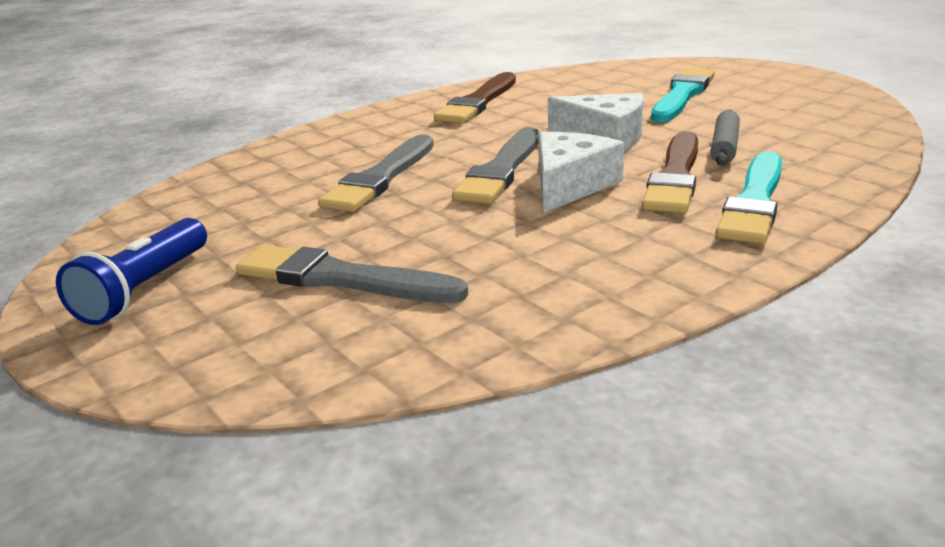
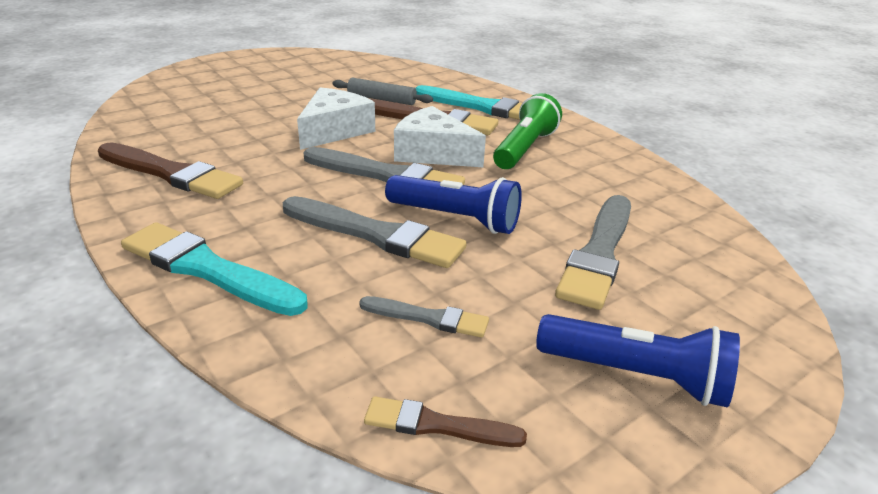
camera: 90 degrees left, 5 degrees up
turquoise brush [651,68,715,122] -> turquoise brush moved to [121,222,307,316]
none -> grey brush [359,296,489,338]
none -> brown brush [364,396,527,447]
none -> blue flashlight [385,175,522,234]
none -> green flashlight [493,93,562,169]

